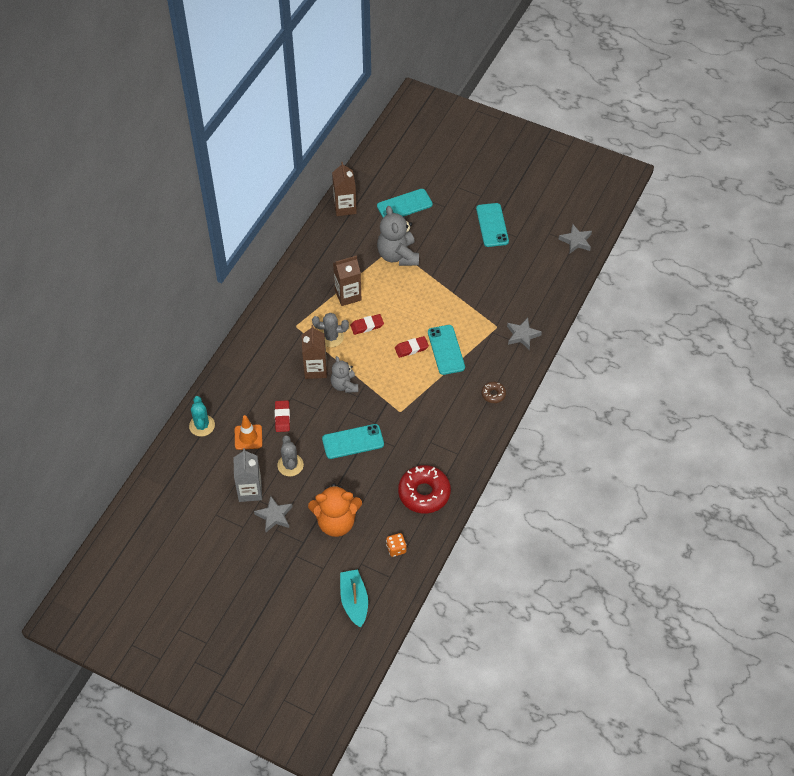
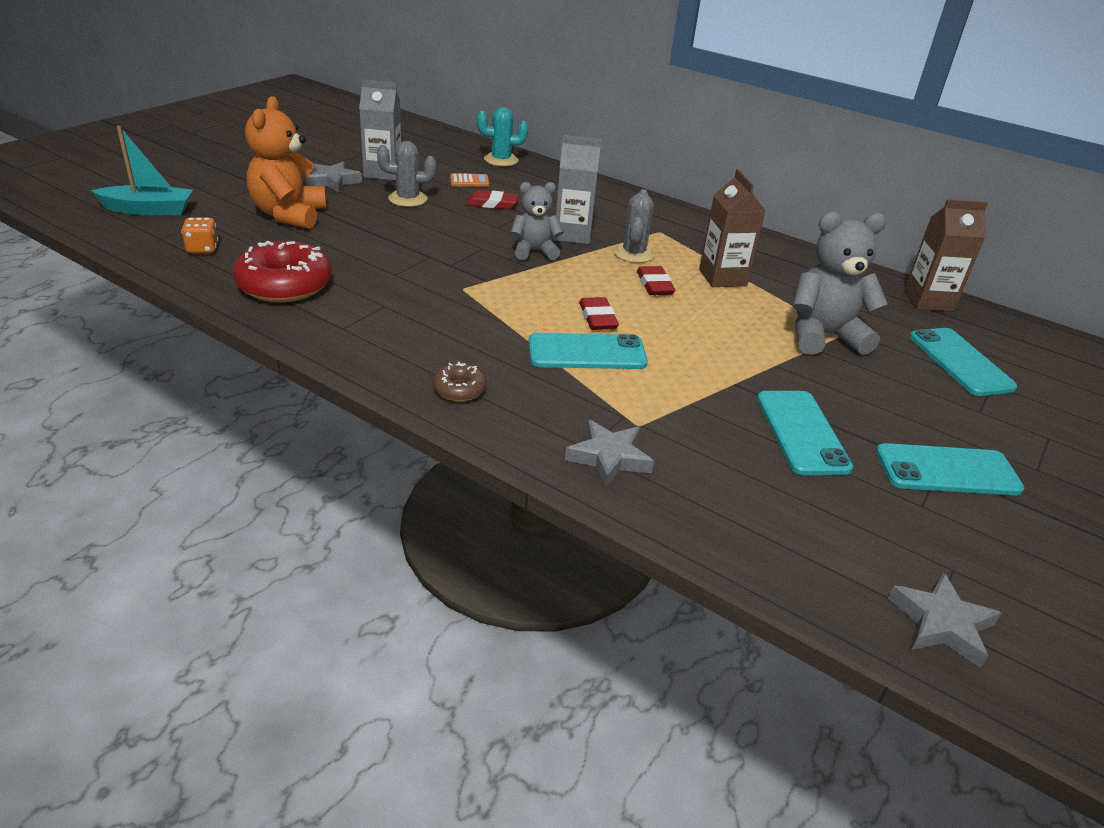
camera: 95 degrees right, 20 degrees down
orange traffic cone [235,415,262,450] -> orange calculator [450,173,489,187]
brown carton [302,325,327,379] -> grey carton [554,135,601,244]
turquoise phone [322,424,384,459] -> turquoise phone moved to [757,391,853,475]

